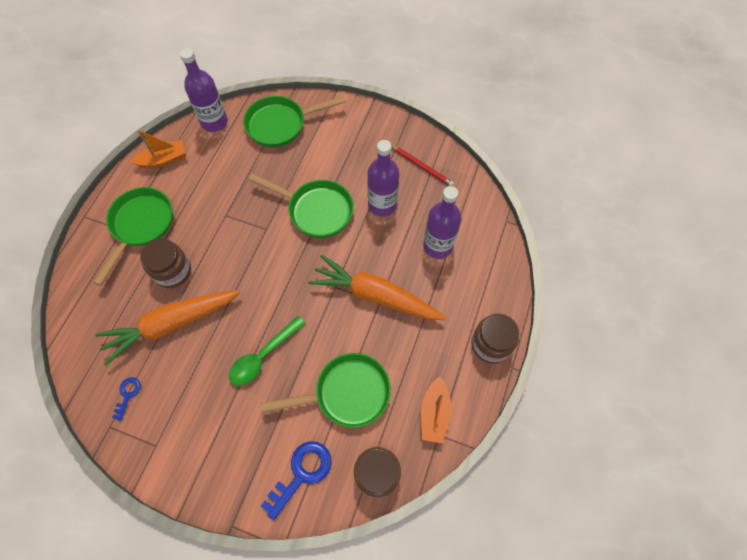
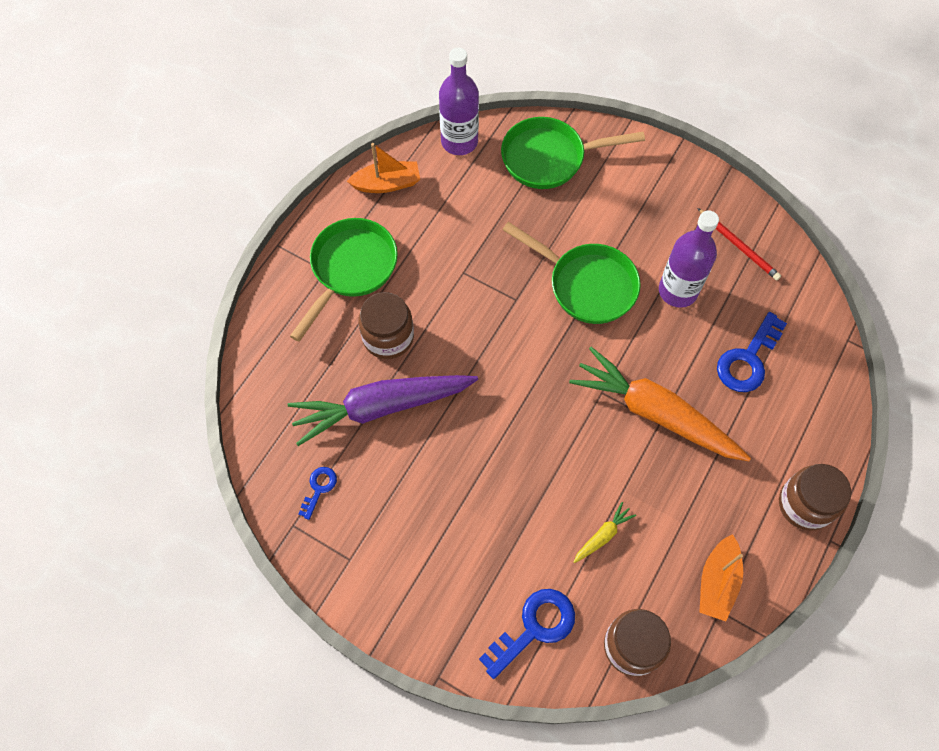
camera: 10 degrees right, 0 degrees up
orange carrot [95,290,240,365] -> purple carrot [288,375,478,446]
green spoon [229,316,306,386] -> none
green pan [260,353,391,428] -> yellow carrot [574,502,636,563]
purple bottle [423,186,461,259] -> blue key [717,312,787,392]

